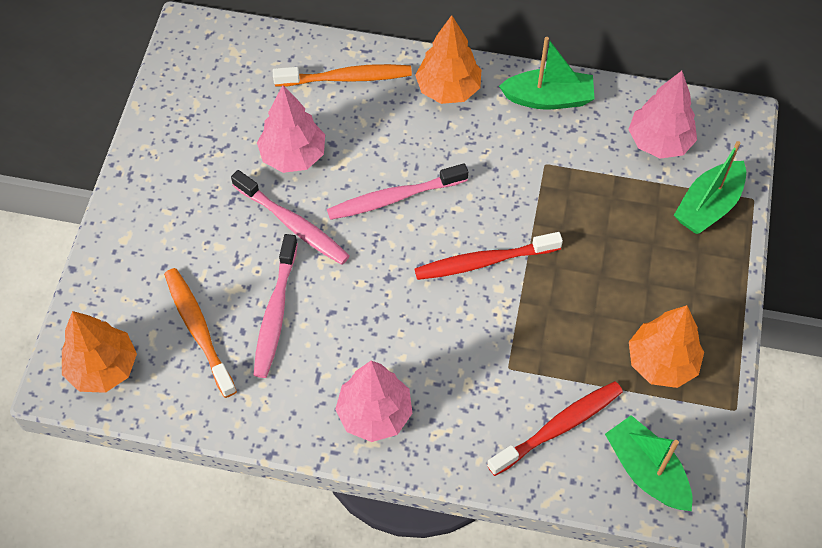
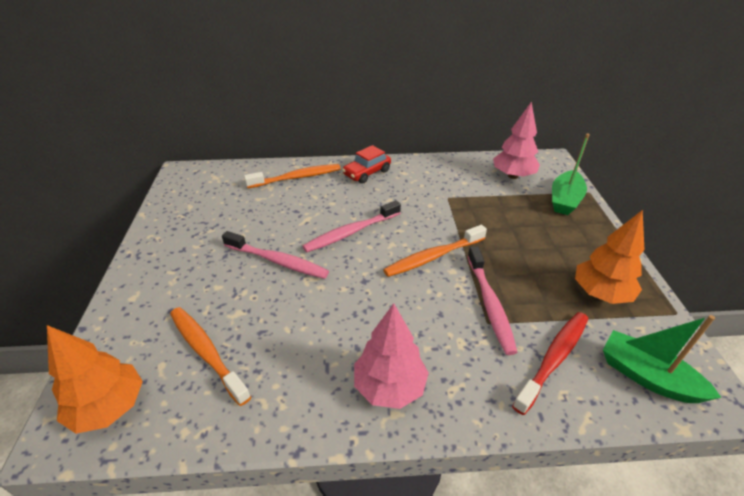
camera: 15 degrees left, 20 degrees down
pink toothbrush [253,234,298,378] -> pink toothbrush moved to [467,246,517,355]
pink tree [257,85,325,173] -> none
orange tree [415,15,482,104] -> red car [342,145,391,184]
red toothbrush [415,232,563,280] -> orange toothbrush [383,225,487,277]
green boat [499,37,595,110] -> none

